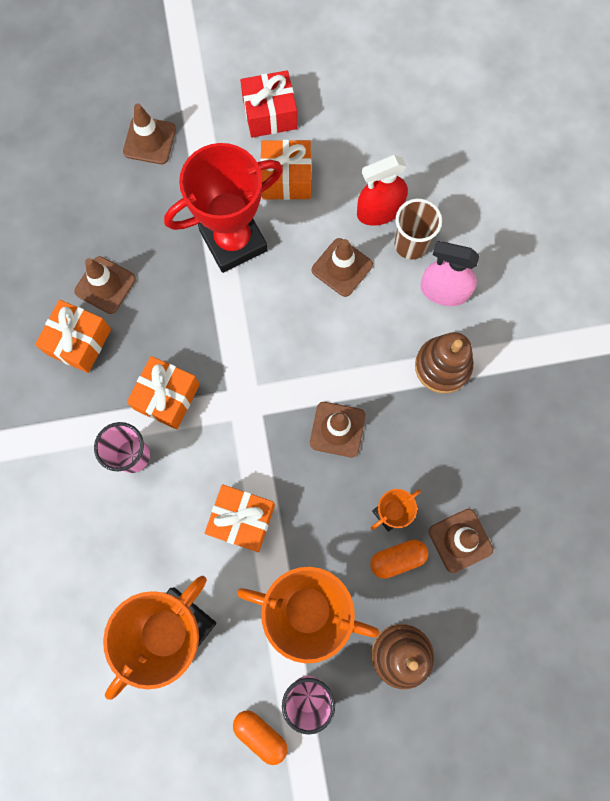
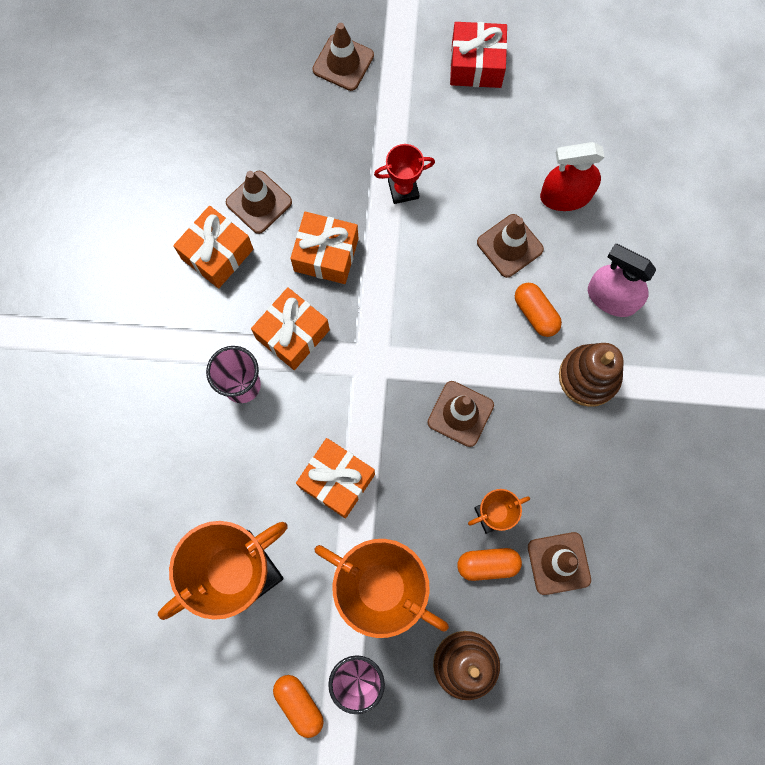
camera: 15 degrees right, 0 degrees up
red trophy [164,143,283,273] -> red trophy [374,144,435,204], size x0.48
orange gift [260,140,312,200] -> orange gift moved to [290,212,358,284]
brown cup [395,199,442,260] -> none
none -> orange capsule [515,283,562,337]

